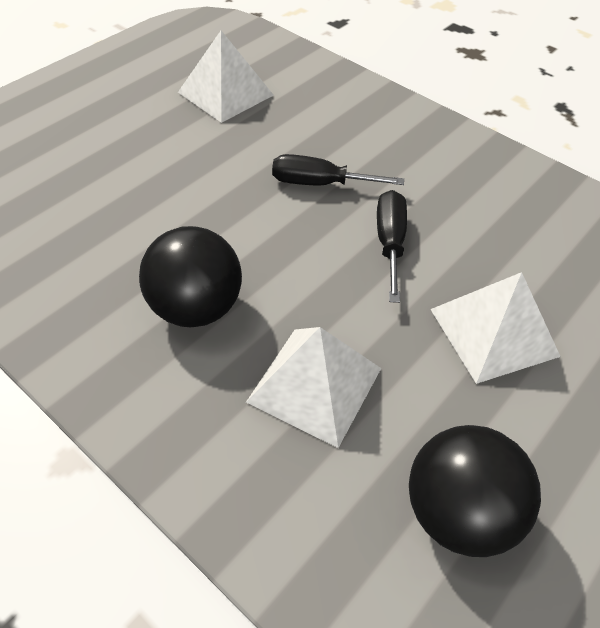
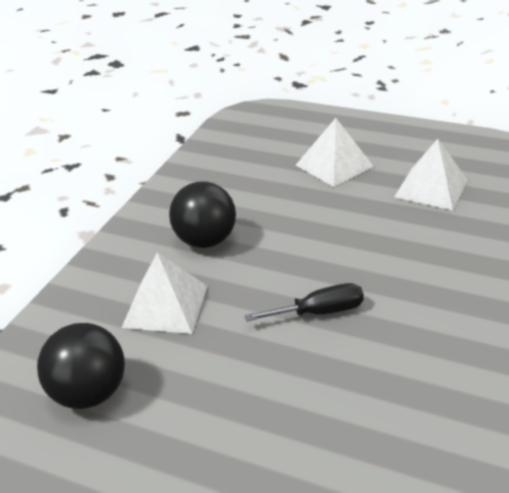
camera: 75 degrees right, 15 degrees down
black screwdriver [272,154,404,186] -> none
white pyramid [430,272,561,384] -> white pyramid moved to [296,118,374,187]

